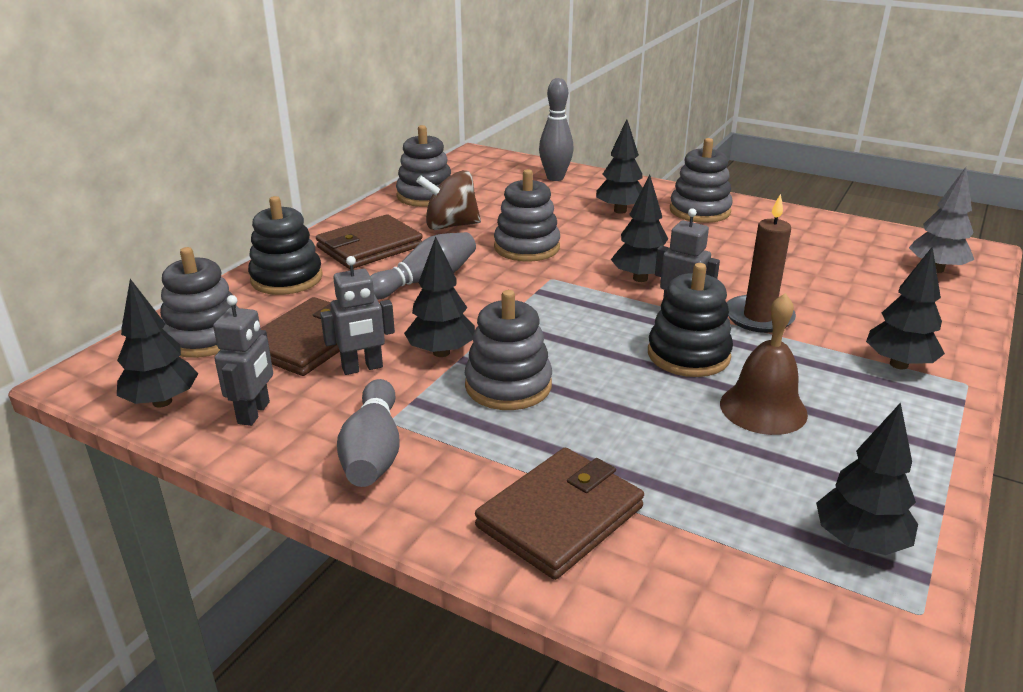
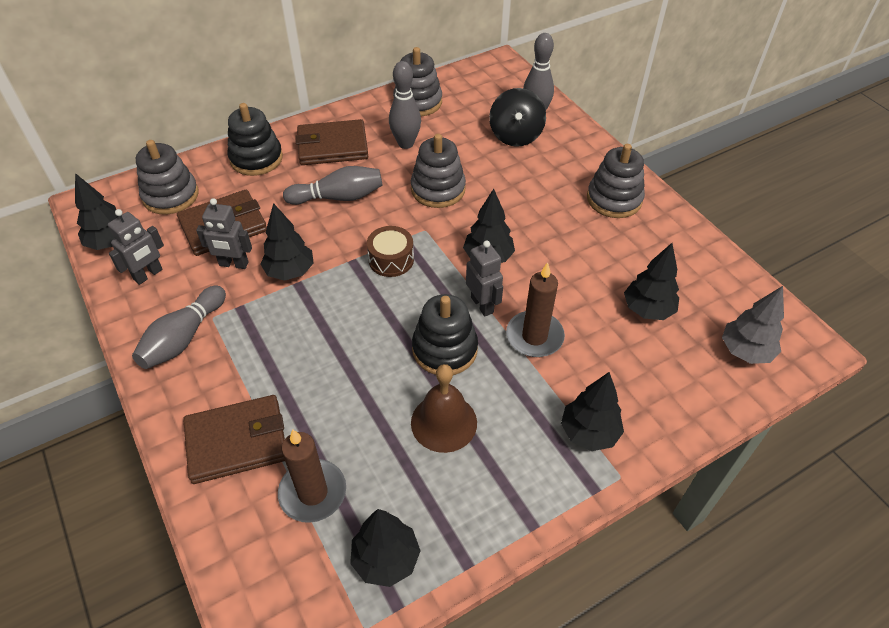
camera: 30 degrees right, 20 degrees up
brown spinning top [416,170,481,230] -> grey bowling pin [389,61,421,149]
grey stacking toy [465,290,552,410] -> none
black tree [596,119,643,214] -> black tree moved to [624,243,679,320]
none -> brown candle [278,429,346,523]
none -> brown drum [367,226,414,277]
none -> black spinning top [489,88,546,147]

